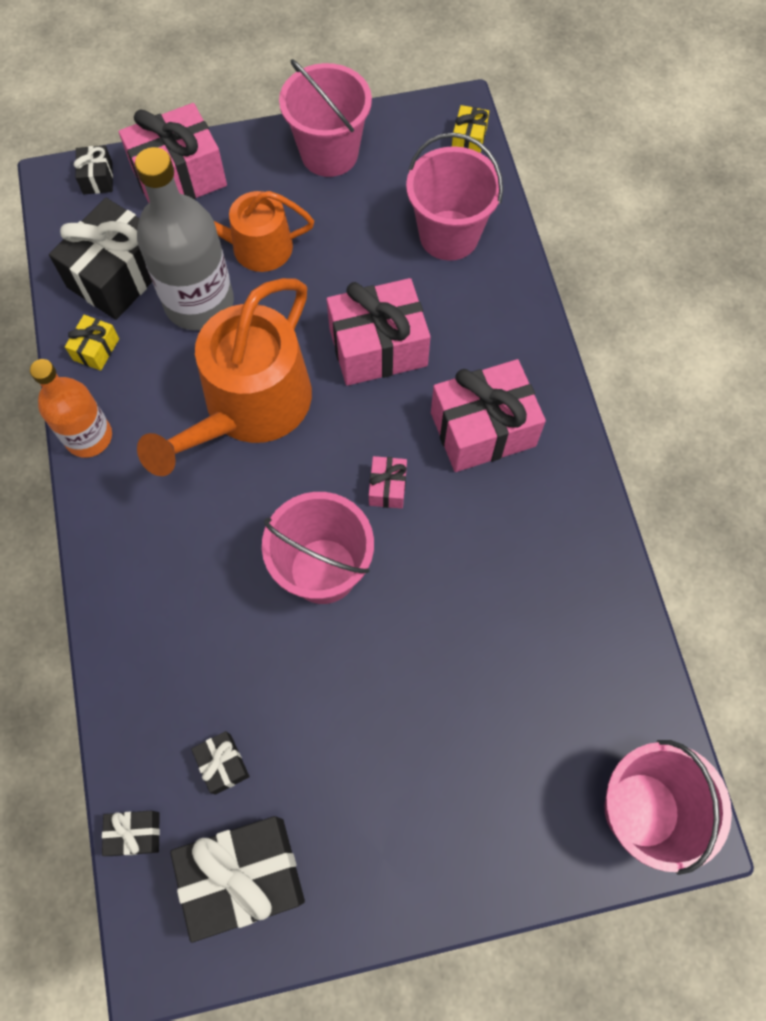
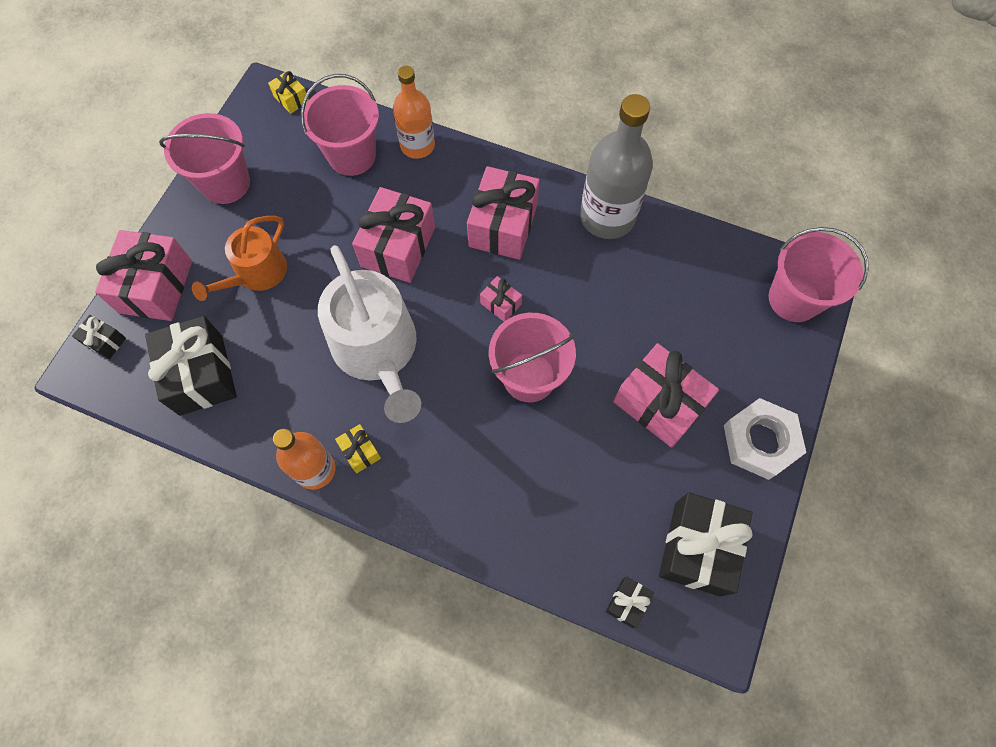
camera: 55 degrees left, 0 degrees up
yellow gift [65,315,119,371] -> yellow gift moved to [335,424,381,473]
grey bottle [135,147,234,330] -> grey bottle moved to [580,94,653,239]
orange watering can [137,278,312,476] -> white watering can [318,245,421,423]
black gift [191,731,250,795] -> none
none -> orange bottle [393,66,435,159]
none -> pink gift [613,343,719,447]
none -> white nut [724,398,807,480]

